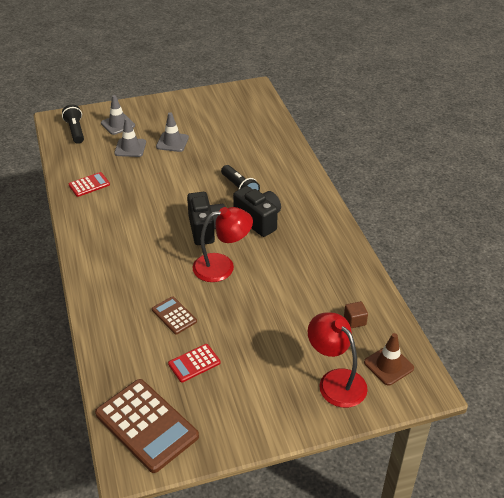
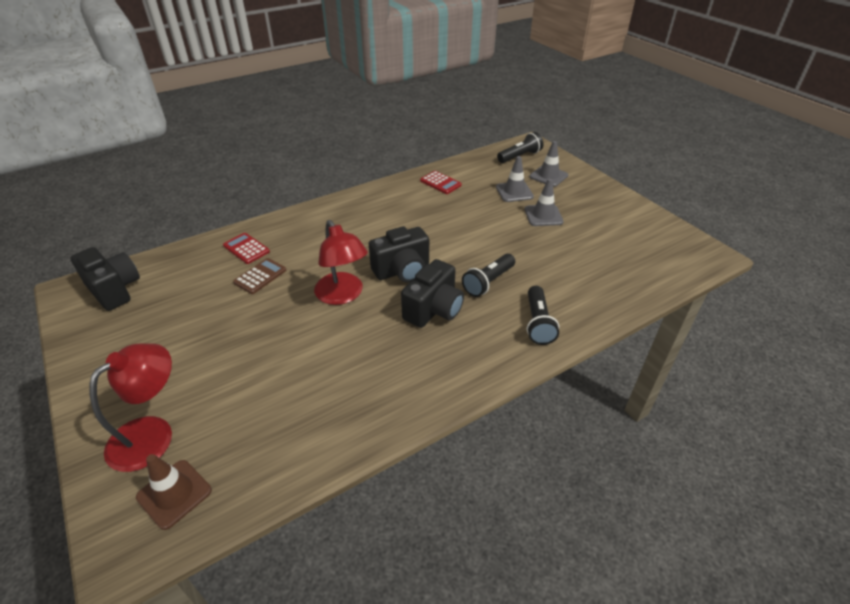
camera: 75 degrees right, 0 degrees up
brown calculator [95,379,199,473] -> black camera [70,247,140,311]
red calculator [168,344,220,383] -> red calculator moved to [223,233,270,264]
brown cube [344,301,368,328] -> none
none -> black flashlight [527,286,559,345]

